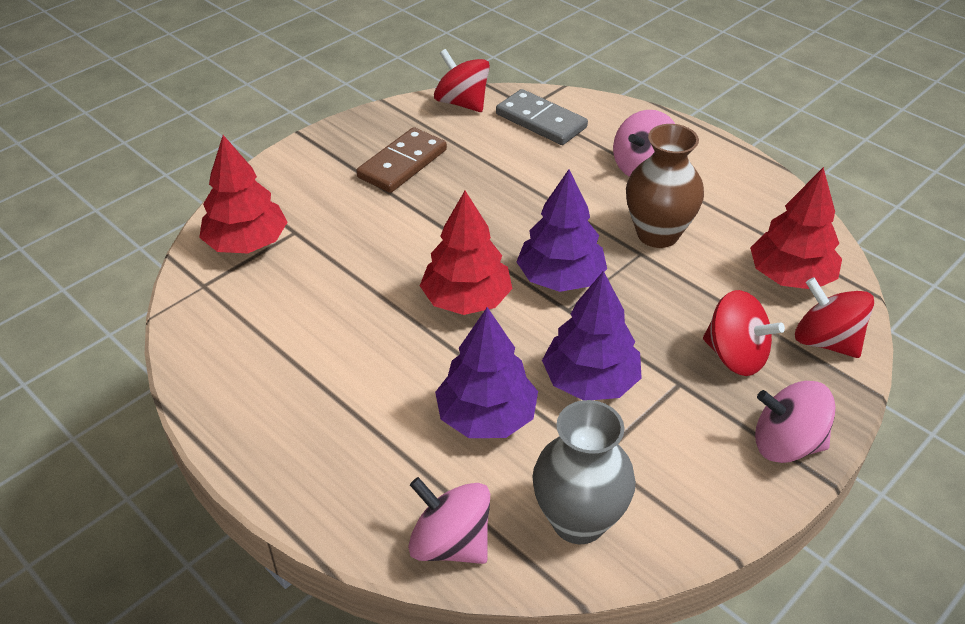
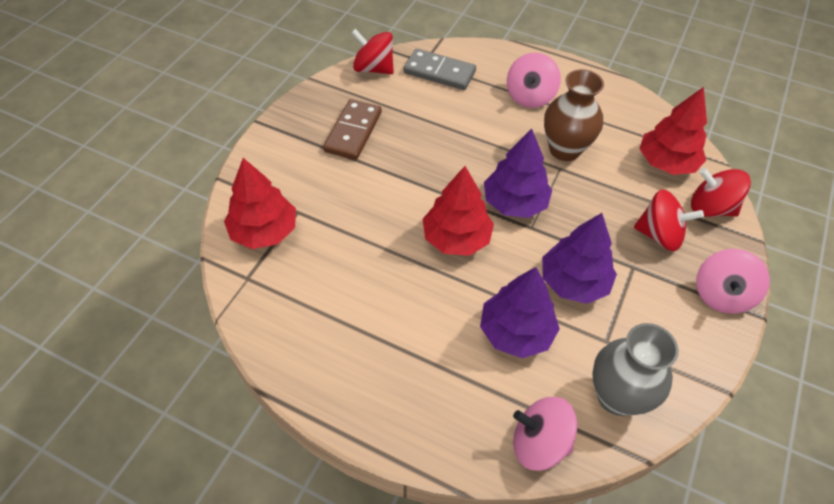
camera: 20 degrees left, 10 degrees up
pink spinning top [755,381,836,463] -> pink spinning top turned 60 degrees counterclockwise [696,249,770,314]

